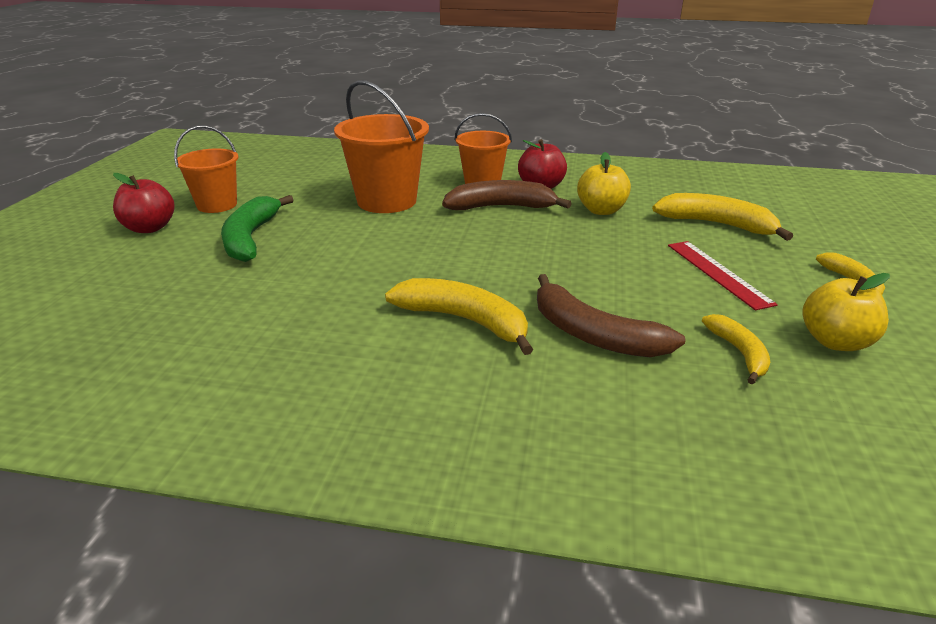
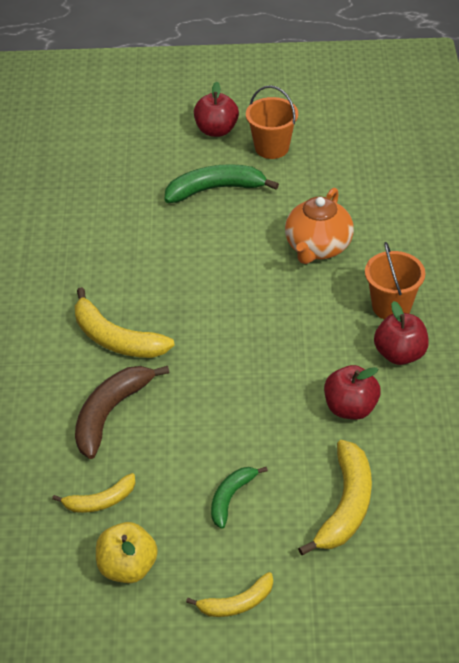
camera: 80 degrees right, 15 degrees up
orange bucket [334,80,429,213] -> orange teapot [285,188,354,264]
yellow banana [385,278,533,355] -> yellow banana turned 105 degrees clockwise [75,287,175,358]
brown banana [442,180,572,210] -> none
yellow apple [577,152,631,215] -> red apple [324,365,381,420]
red ruler [668,241,778,310] -> green banana [211,467,268,529]

